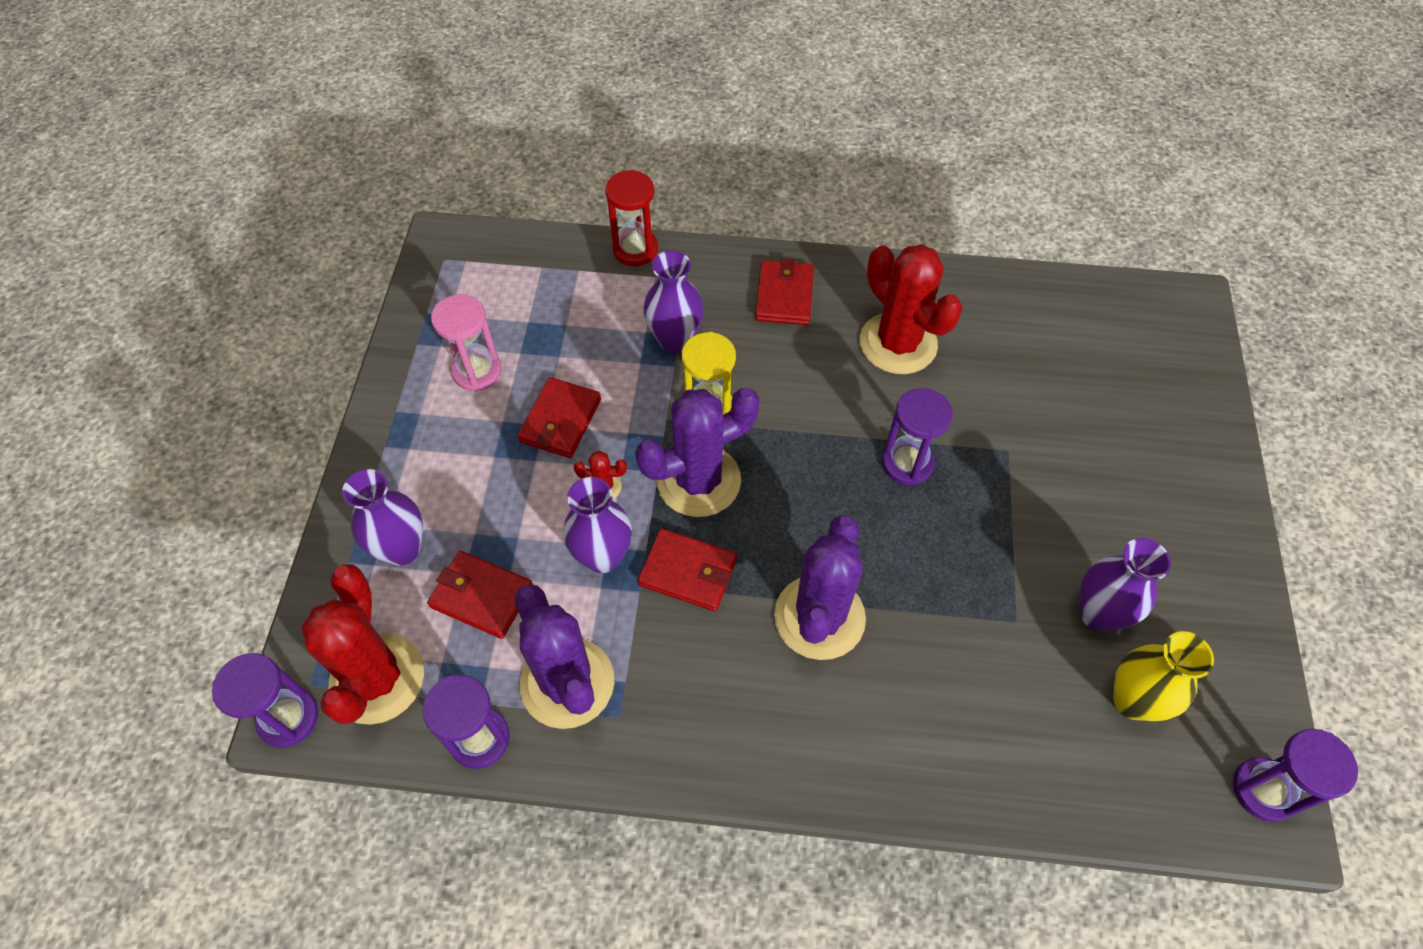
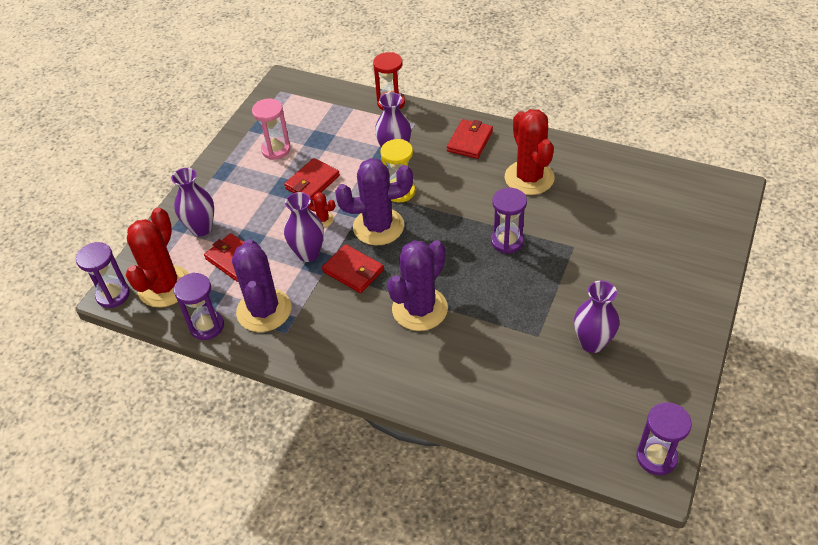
camera: 20 degrees right, 10 degrees down
yellow vase [1113,631,1214,721] -> none

